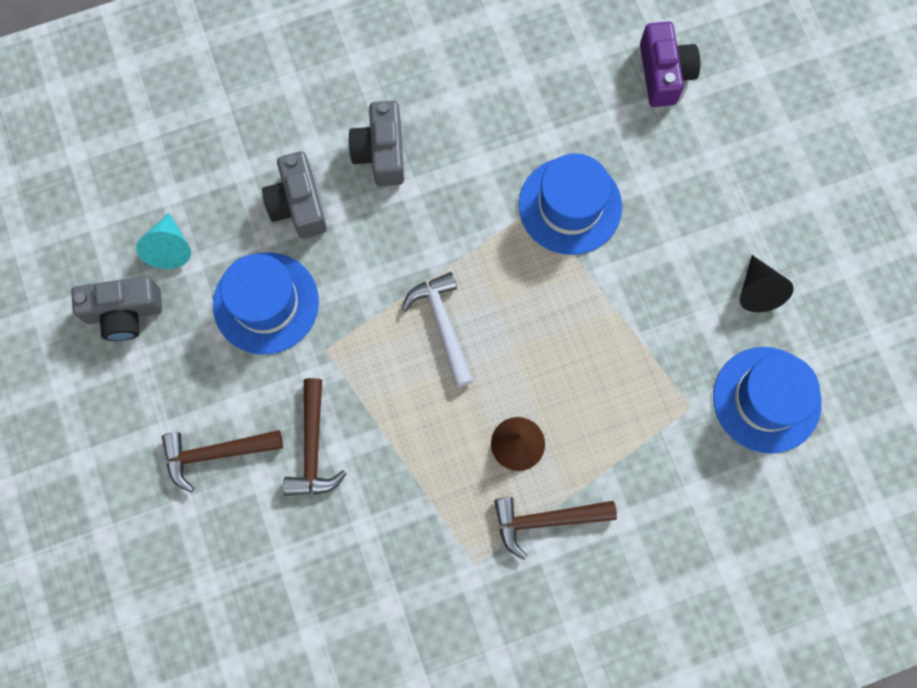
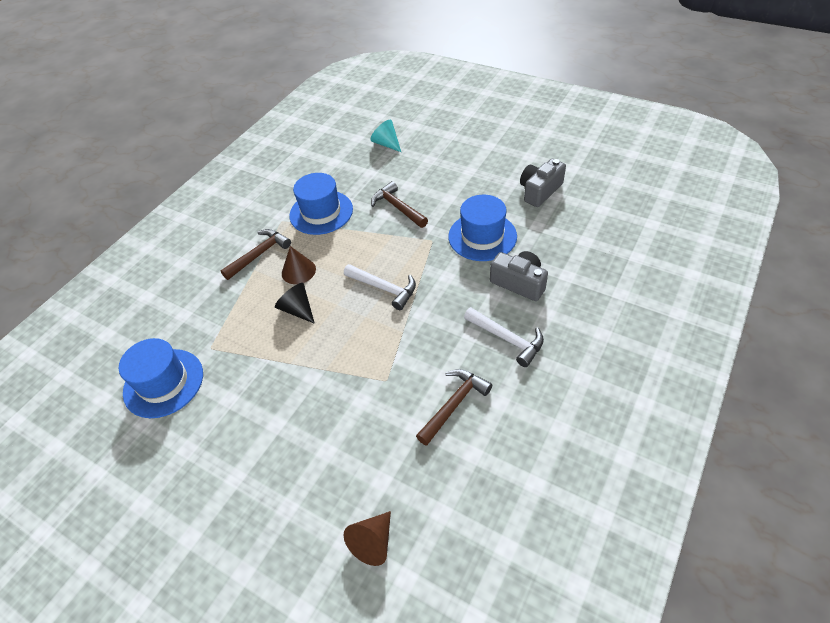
camera: 145 degrees right, 25 degrees down
turquoise cone [136,213,191,269] -> turquoise cone moved to [370,120,401,152]
brown hammer [162,430,283,492] -> brown hammer moved to [416,369,492,446]
grey camera [348,101,404,186] -> white hammer [464,307,544,367]
blue hat [519,153,622,255] -> blue hat moved to [289,173,353,235]
purple camera [640,21,700,107] -> brown cone [344,511,391,566]
black cone [740,255,794,312] -> black cone moved to [275,283,315,324]

